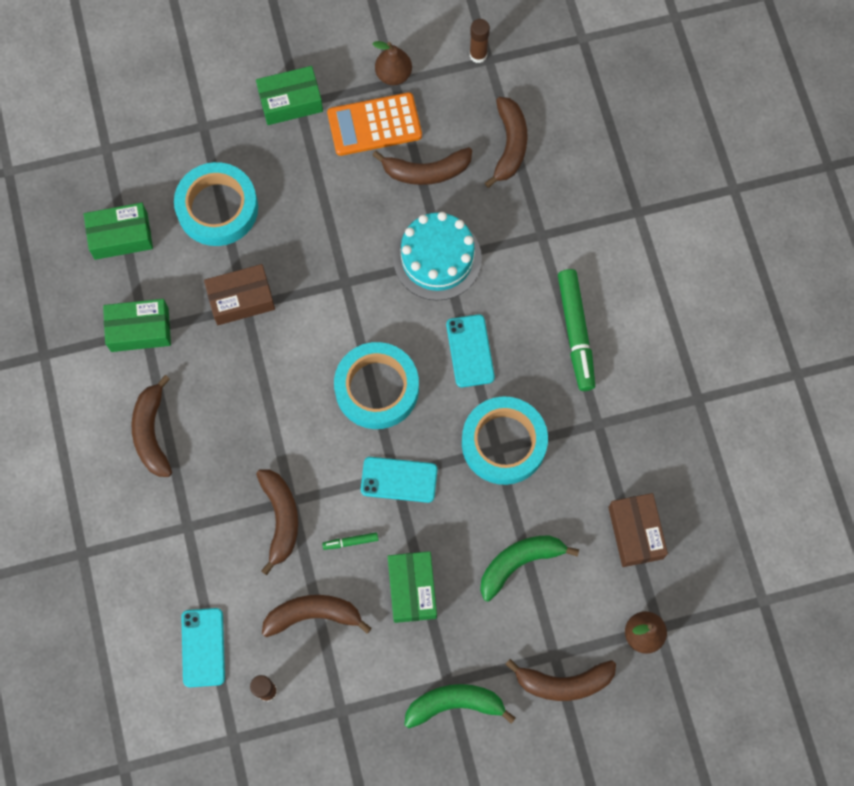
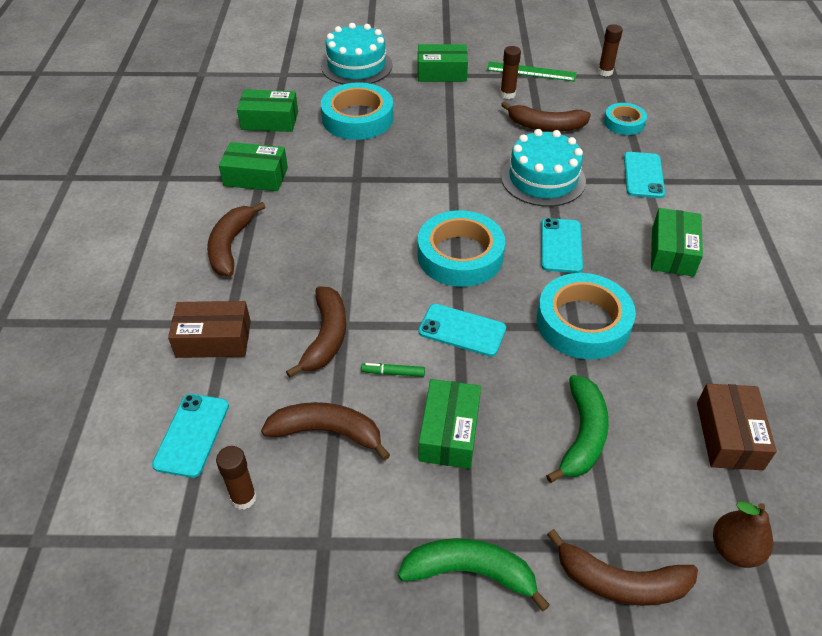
camera: 15 degrees right, 25 degrees down
brown box [204,264,275,325] -> brown box moved to [168,301,251,358]
orange calculator [327,92,422,156] -> brown glue stick [500,46,521,99]
brown pear [373,41,412,85] -> green ruler [487,62,577,82]
green banana [480,535,579,601] -> green banana turned 120 degrees clockwise [546,375,609,483]
brown banana [485,97,528,188] -> turquoise tape [604,103,647,135]
green marker [558,269,595,391] -> green box [651,208,703,277]
none -> turquoise cake [321,23,392,84]
none -> turquoise phone [624,152,665,198]

